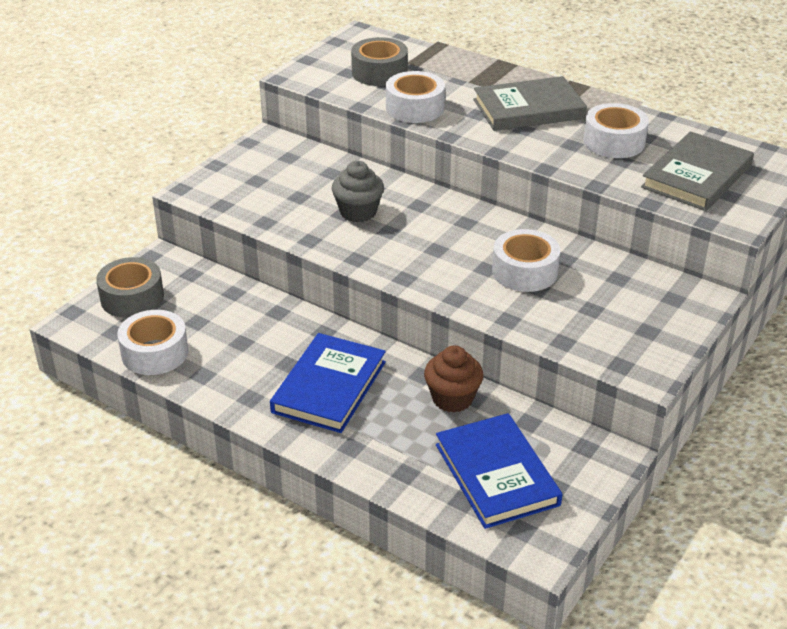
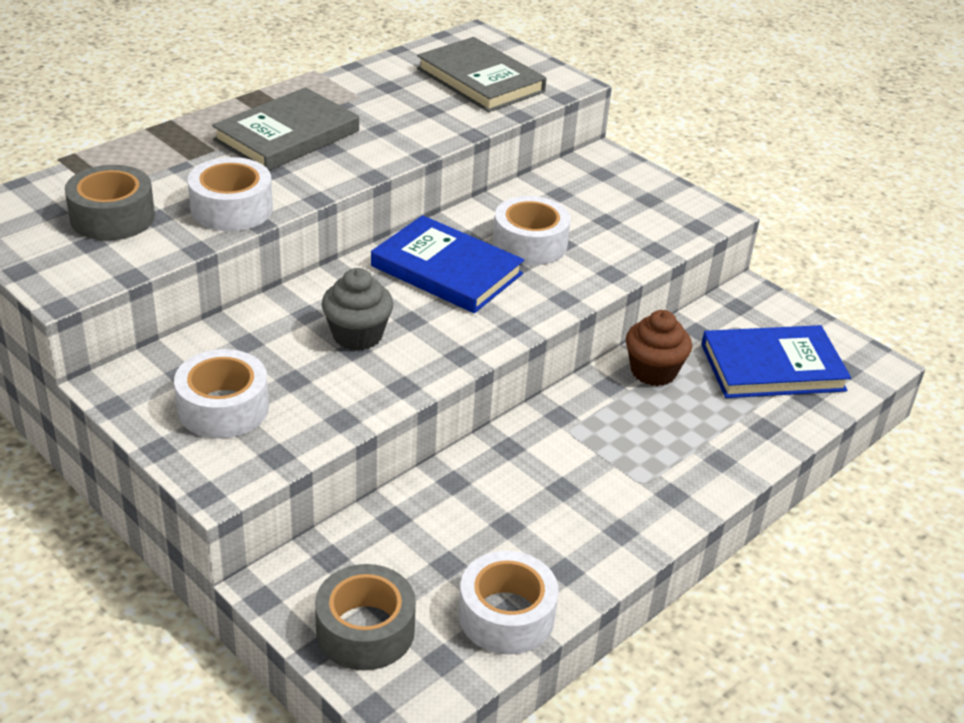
camera: 80 degrees left, 0 degrees up
blue book [270,333,386,433] -> blue book moved to [371,215,524,313]
grey book [473,76,587,131] -> grey book turned 45 degrees clockwise [212,87,359,171]
white tape [584,103,649,158] -> white tape moved to [174,349,269,439]

